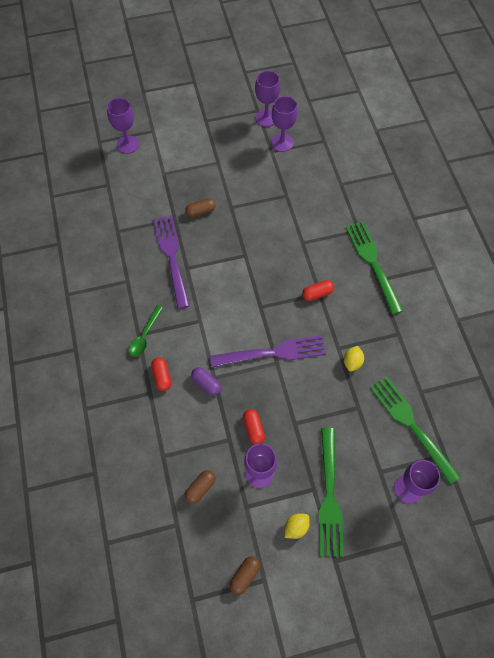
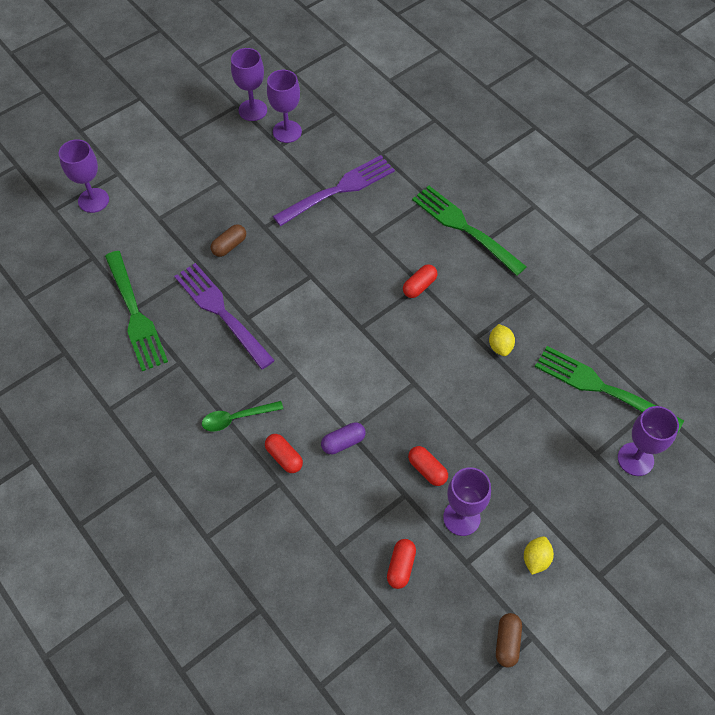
camera: 25 degrees left, 5 degrees down
green spoon [129,305,163,357] -> green spoon turned 75 degrees clockwise [202,401,283,432]
brown capsule [184,470,215,504] -> red capsule [387,539,416,589]
purple capsule [191,367,221,396] -> purple capsule turned 45 degrees counterclockwise [321,422,366,454]
purple fork [210,335,326,368] -> purple fork moved to [273,155,395,226]
green fork [319,428,344,557] -> green fork moved to [105,251,168,371]

